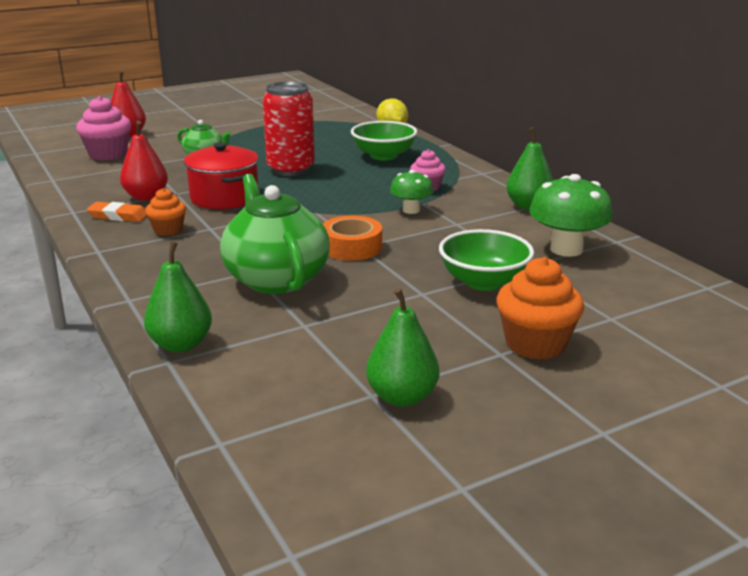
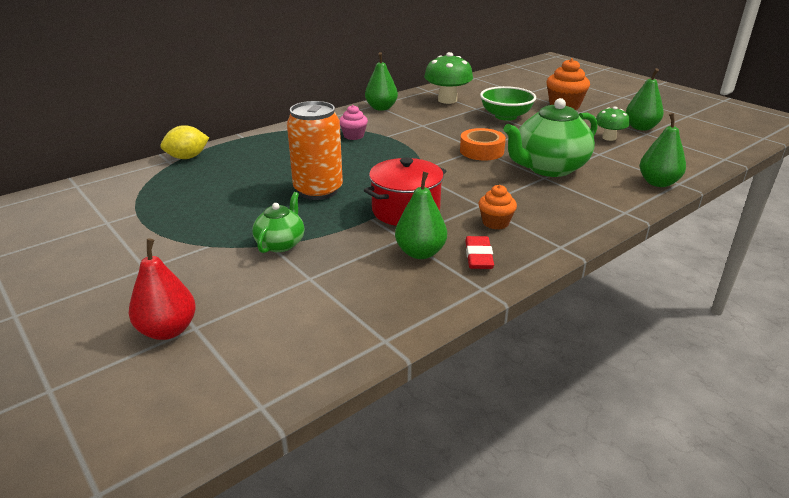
camera: 100 degrees left, 5 degrees up
pink cupcake [76,96,131,161] -> none
orange eraser [87,202,147,222] -> red eraser [465,236,494,269]
red pear [120,121,168,201] -> green pear [395,172,447,259]
red can [263,81,315,176] -> orange can [287,101,343,200]
green bowl [351,121,417,160] -> none
green mushroom [390,170,434,214] -> green mushroom moved to [596,106,630,141]

